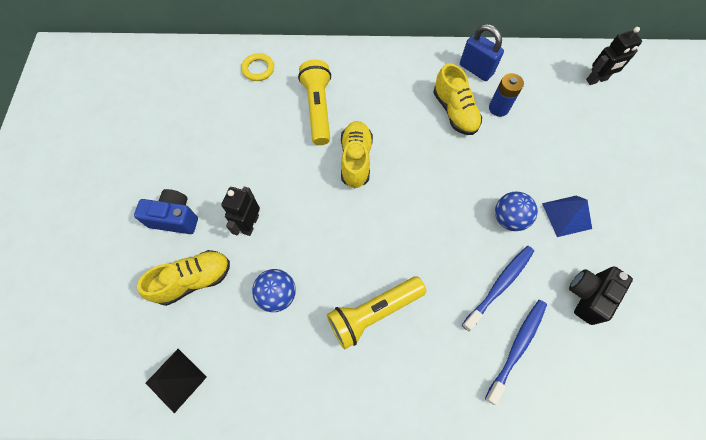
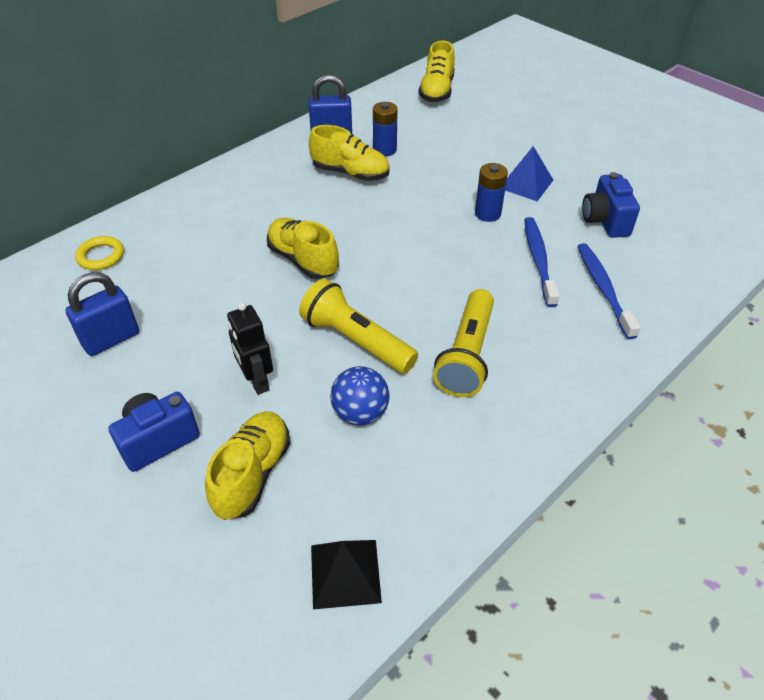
camera: 45 degrees left, 20 degrees down
yellow flashlight [298,60,331,145] -> yellow flashlight moved to [299,279,418,374]
blue ball [495,191,538,231] -> blue battery [475,163,508,222]
black camera [569,267,633,325] -> blue camera [582,172,640,238]
black robot [586,27,642,85] -> yellow shoe [418,41,455,102]
none -> blue padlock [65,272,139,356]

